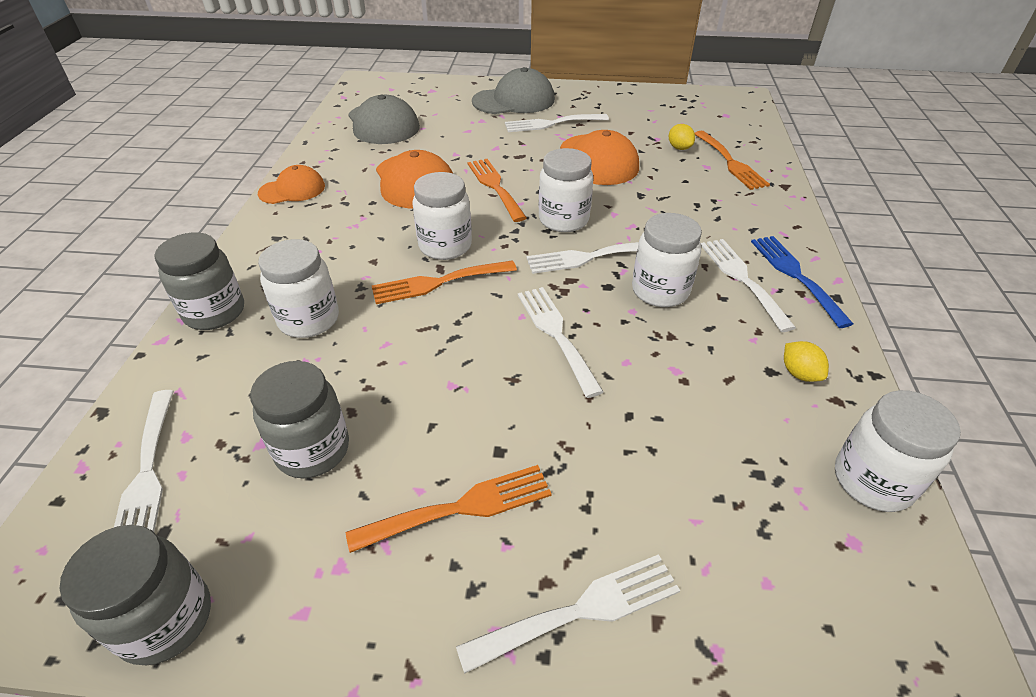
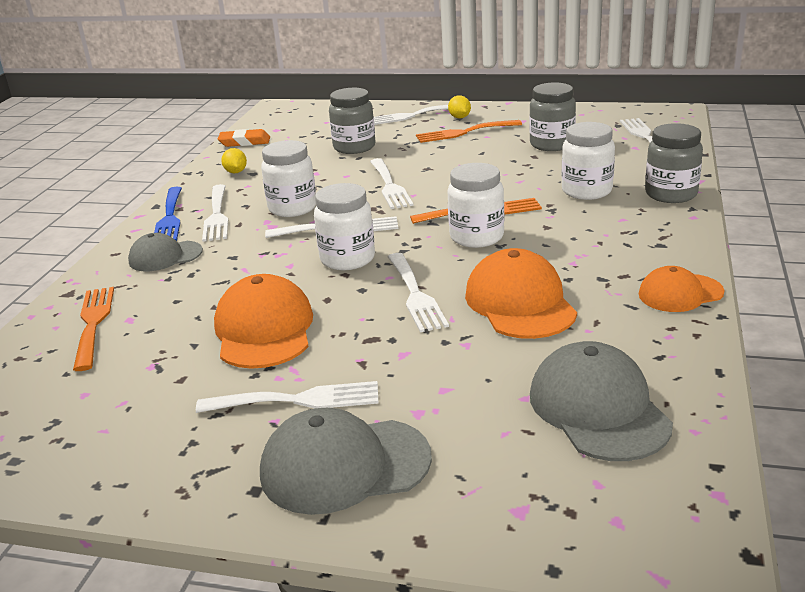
camera: 170 degrees left, 15 degrees down
grey jar [60,525,211,665] -> grey jar moved to [329,88,375,154]
orange fork [467,159,527,222] -> white fork [388,253,449,332]
yellow lemon [669,124,695,150] -> yellow lemon moved to [448,95,471,118]
white jar [835,390,961,512] -> orange eraser [218,129,270,147]
none -> grey cap [128,233,203,271]

